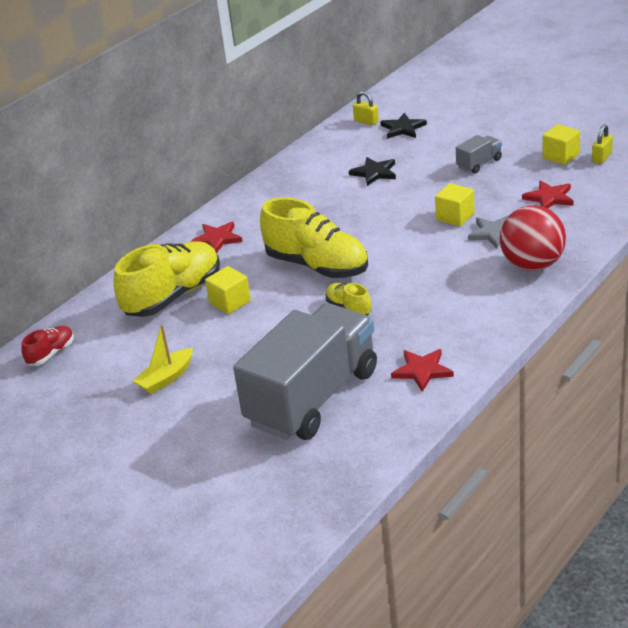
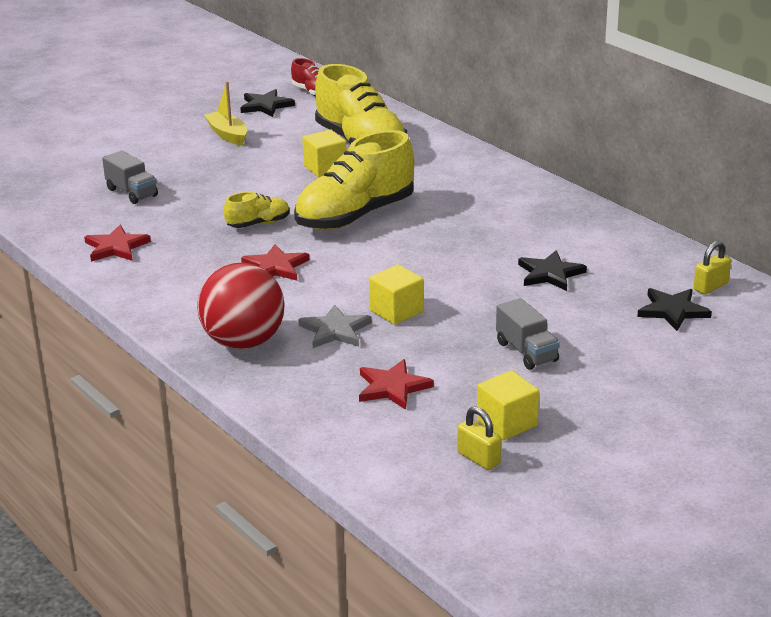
camera: 100 degrees right, 5 degrees down
red star [190,222,242,253] -> red star moved to [241,244,309,281]
grey truck [233,303,377,440] -> grey truck [102,150,158,204], size x0.40
none -> black star [241,89,295,117]

